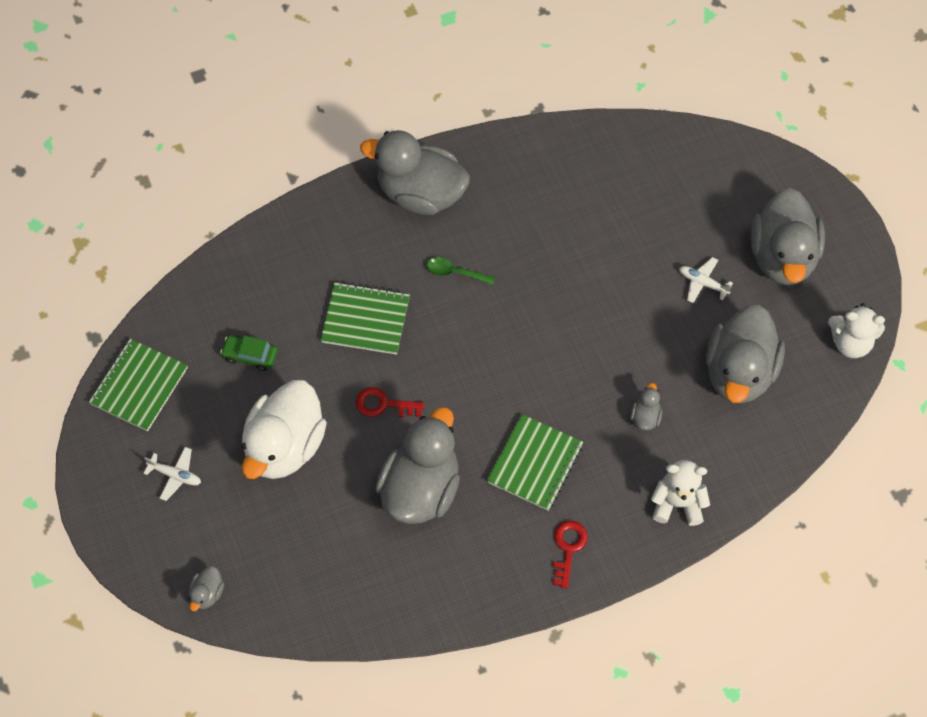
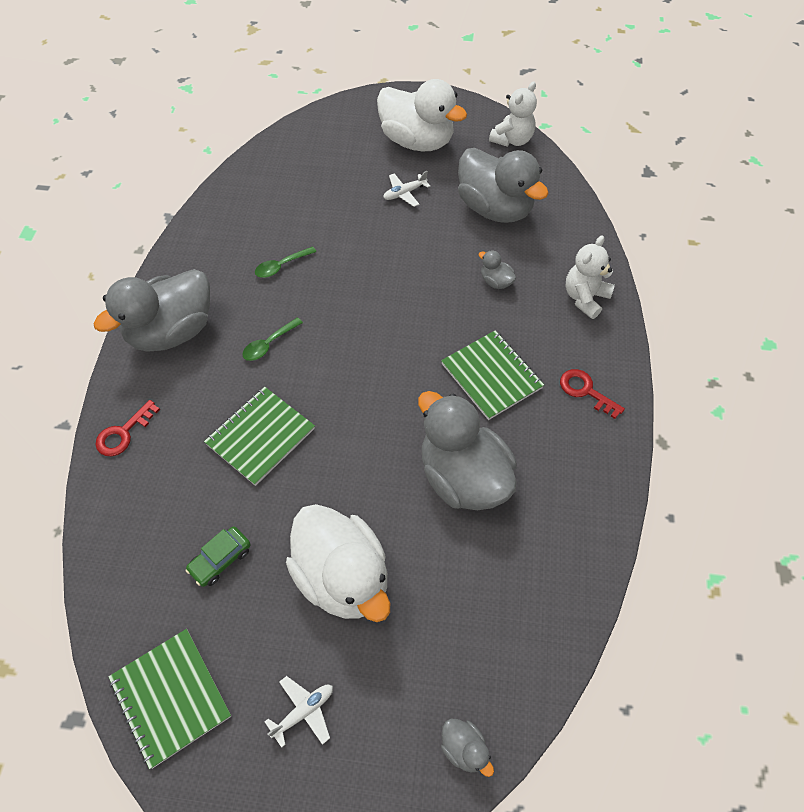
camera: 60 degrees left, 5 degrees down
red key [356,387,424,417] -> red key moved to [96,400,160,456]
grey duck [750,188,825,285] -> white duck [377,79,467,151]
none -> green spoon [255,246,316,278]

